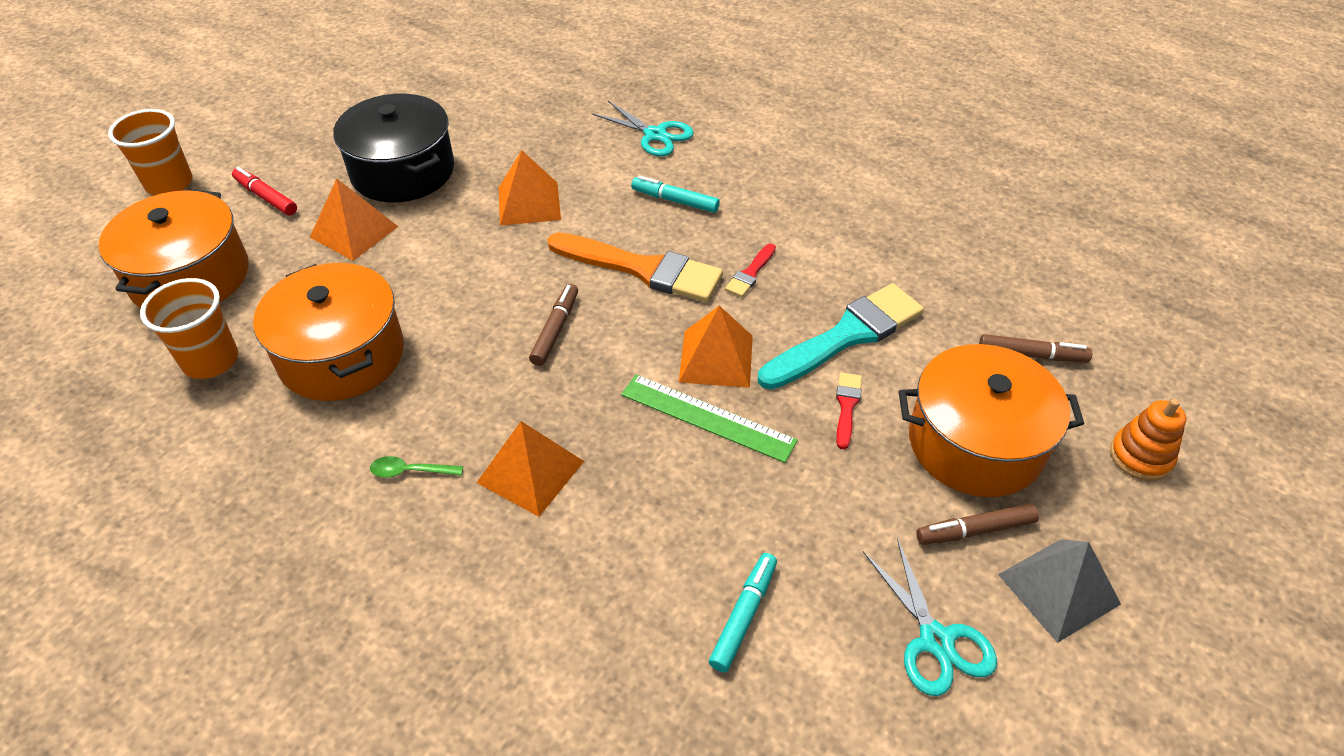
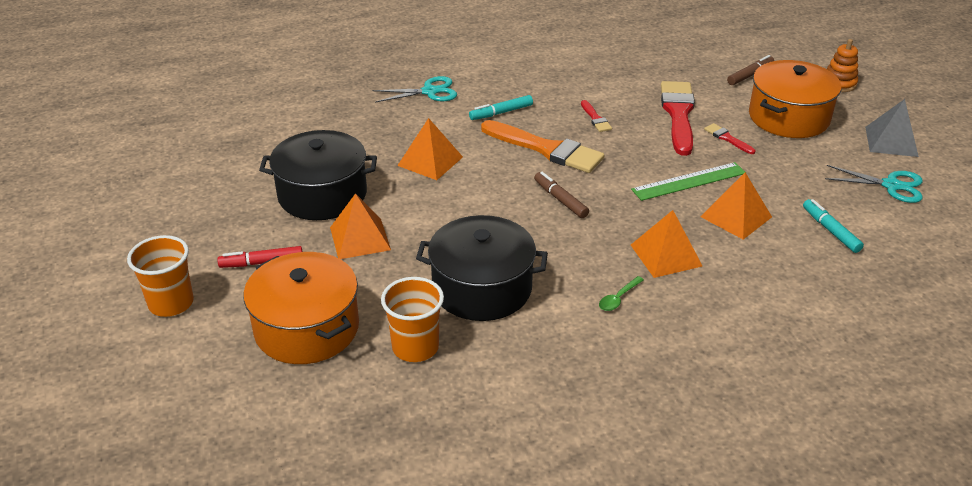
camera: 50 degrees left, 10 degrees down
orange pot [253,263,404,401] -> black pot [416,215,548,321]
orange brush [547,232,723,302] -> orange brush turned 60 degrees clockwise [481,120,605,173]
orange pyramid [679,306,753,388] -> orange pyramid moved to [700,172,772,239]
turquoise brush [758,283,924,390] -> red brush [661,81,695,156]
brown marker [916,504,1039,545] -> none

